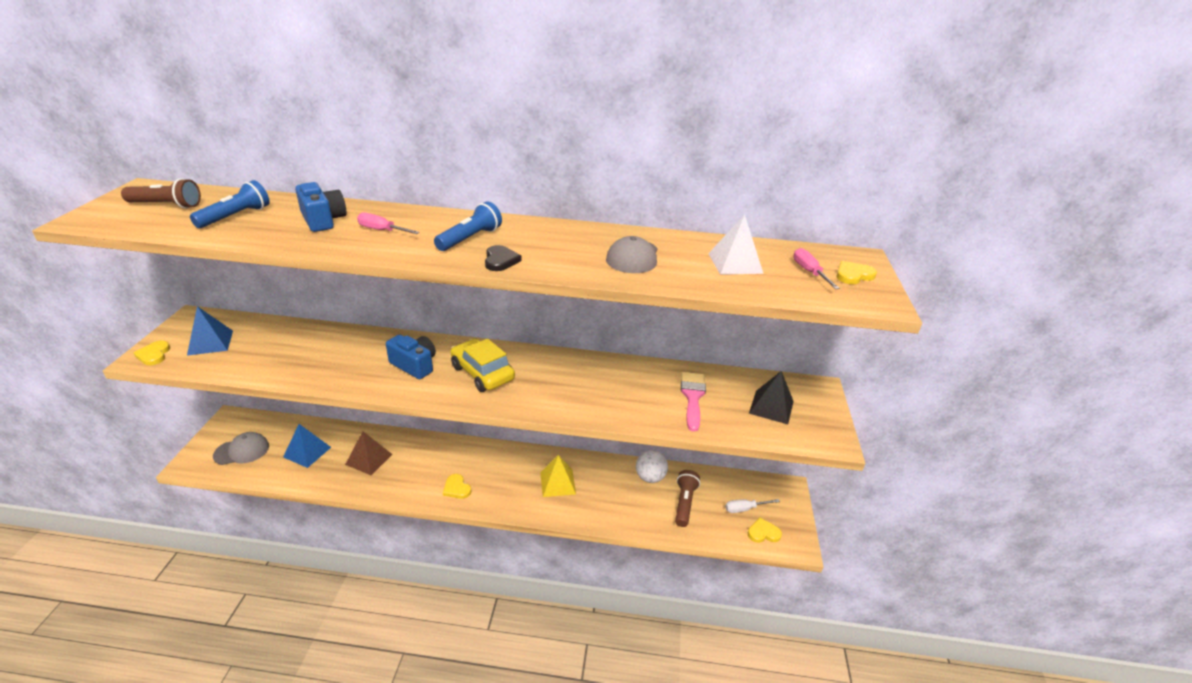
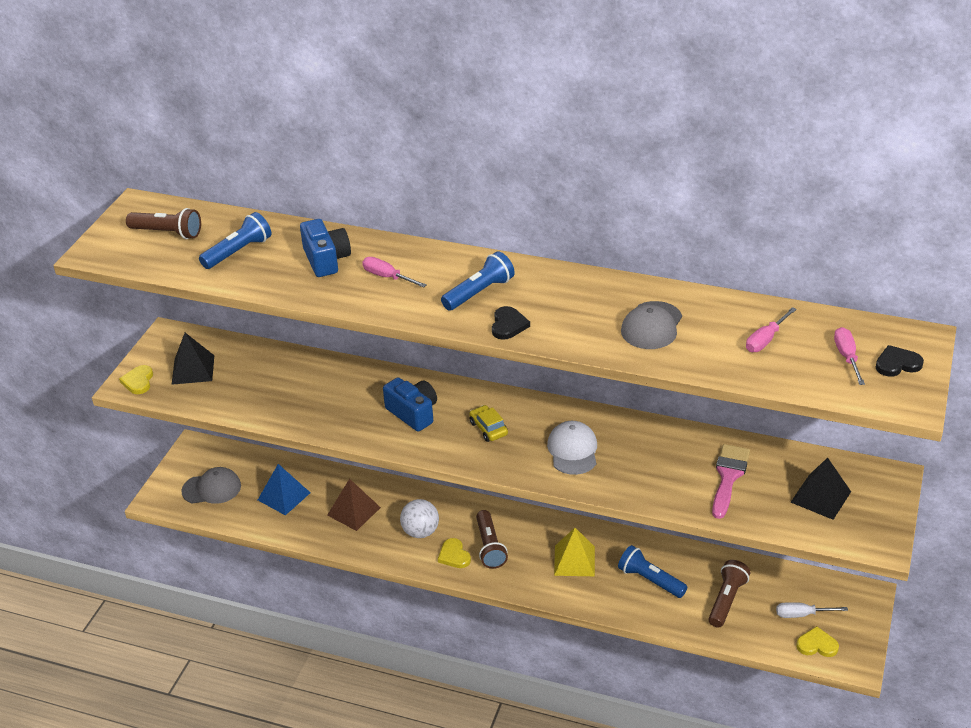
camera: 15 degrees right, 5 degrees up
blue pyramid [187,306,233,356] -> black pyramid [172,333,214,385]
yellow car [450,339,515,392] -> yellow car [469,405,508,442], size x0.55
white ball [636,450,668,483] -> white ball moved to [400,499,439,538]
white pyramid [708,214,763,275] -> pink screwdriver [746,307,797,352]
yellow heart [836,261,877,284] -> black heart [876,345,924,377]
none -> brown flashlight [476,510,508,569]
none -> white cap [547,421,597,475]
none -> blue flashlight [618,545,688,598]

